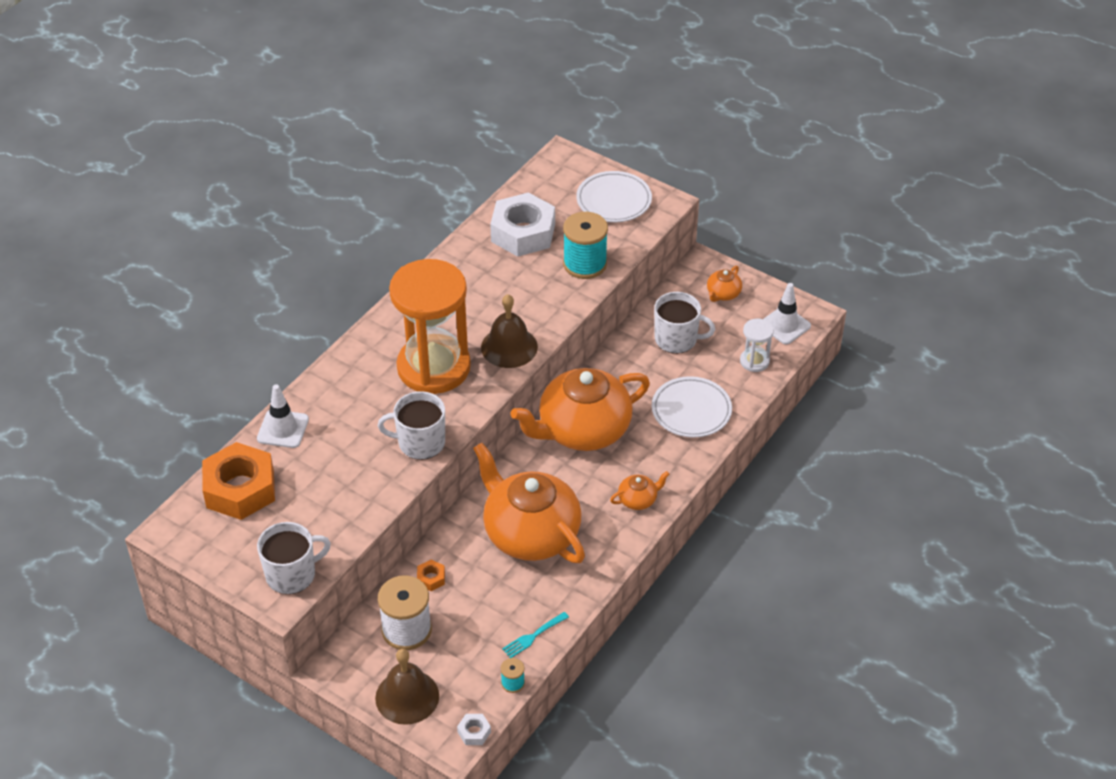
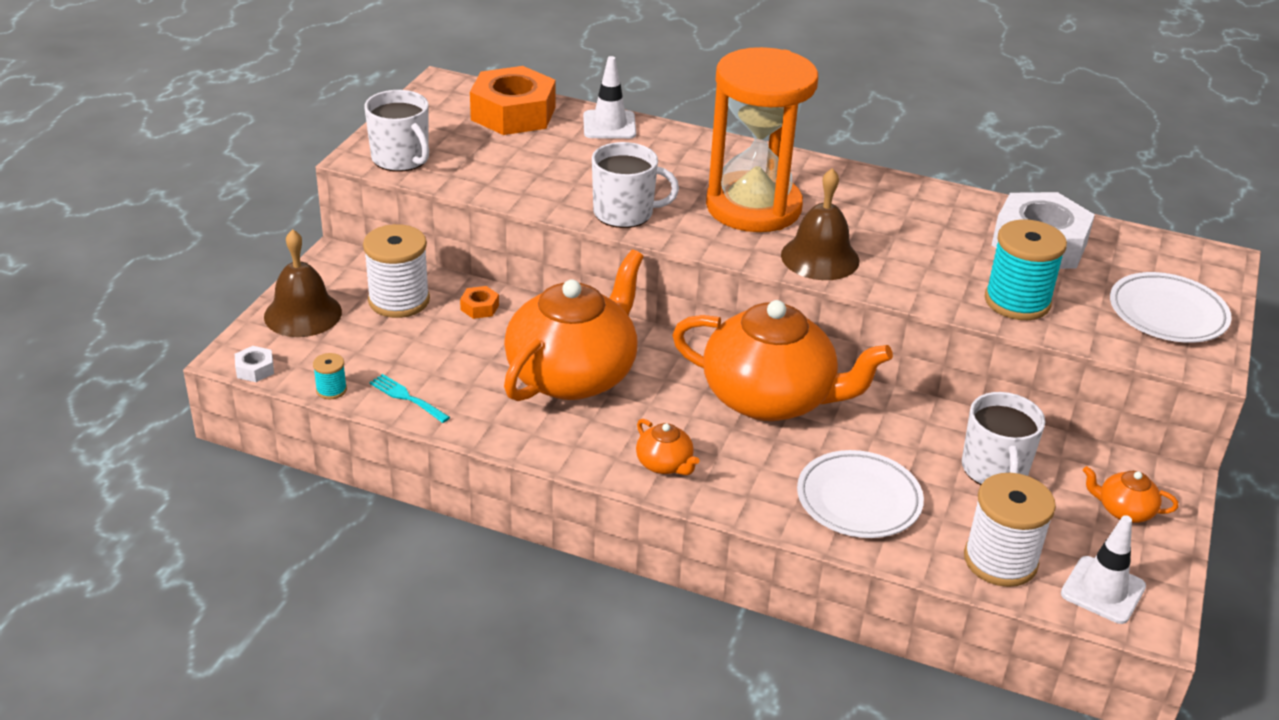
camera: 75 degrees right, 10 degrees down
white mug [378,391,445,460] -> white mug turned 105 degrees clockwise [592,142,679,228]
orange teapot [511,368,650,451] -> orange teapot turned 150 degrees clockwise [672,300,893,421]
white hourglass [740,319,774,372] -> white spool [964,473,1056,587]

